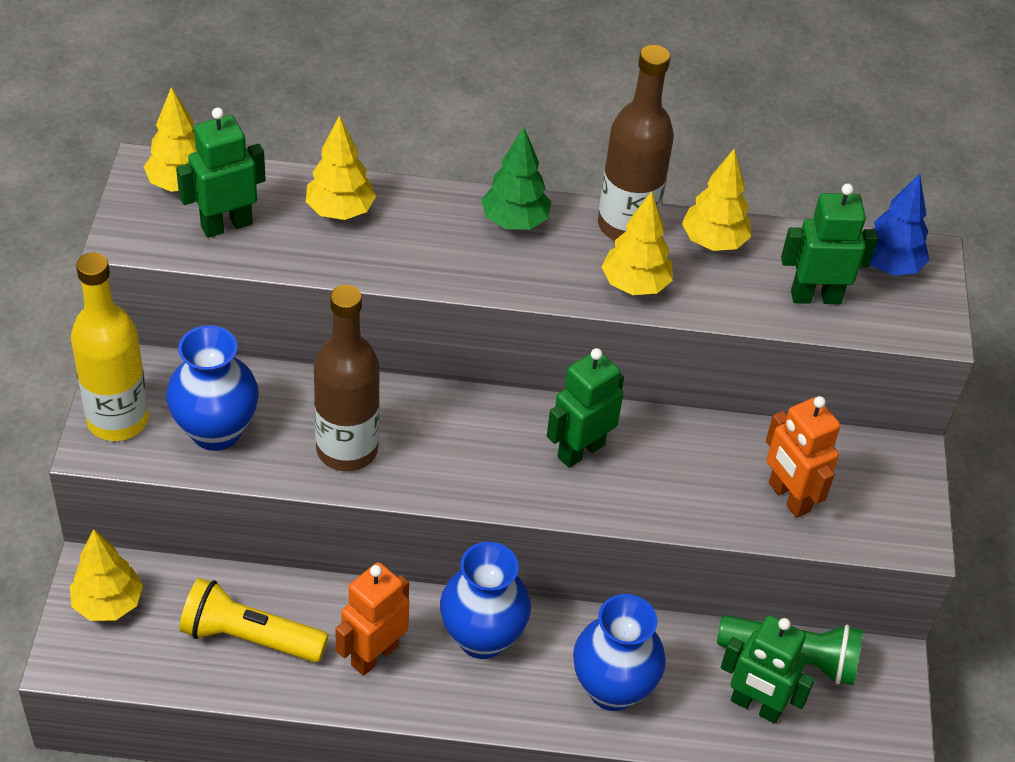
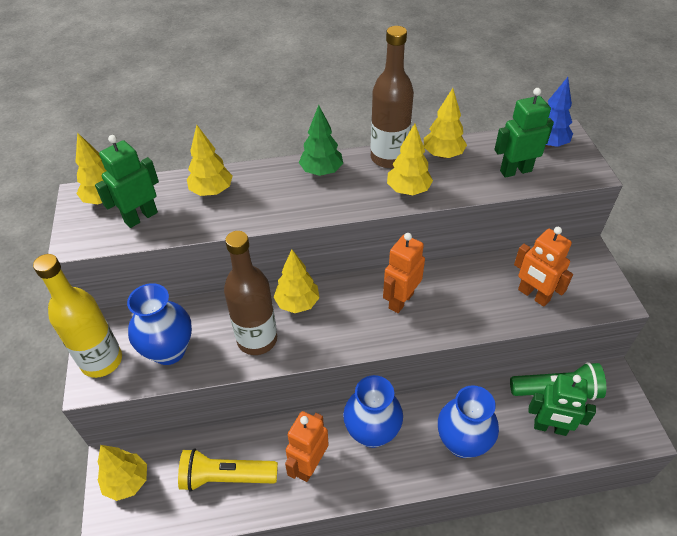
camera: 10 degrees left, 0 degrees up
green robot [547,348,624,468] -> orange robot [383,233,425,313]
none -> yellow tree [273,250,319,313]

